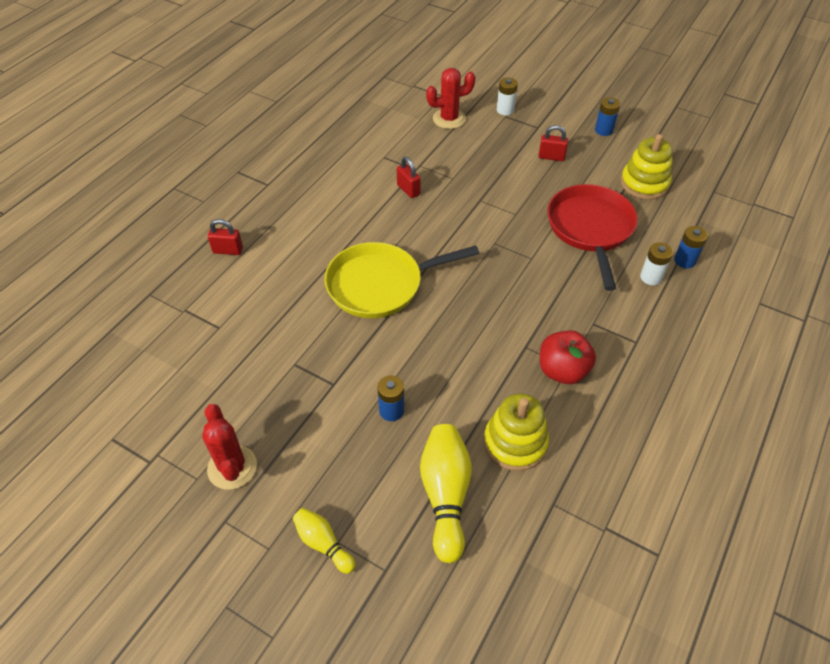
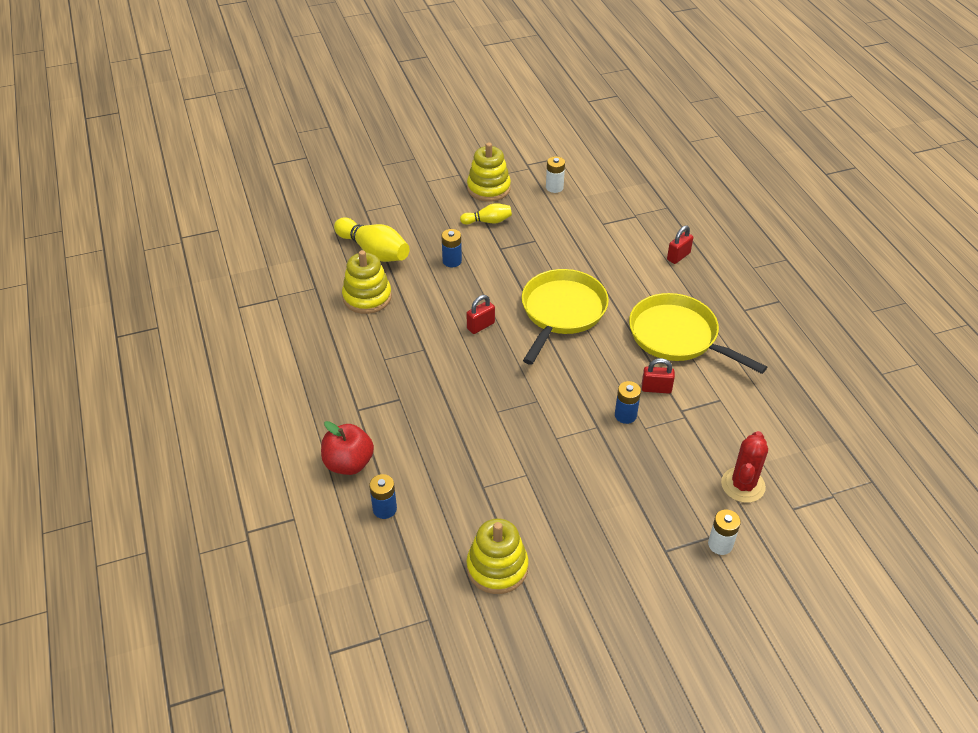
camera: 130 degrees right, 5 degrees down
red cactus [202,404,257,490] -> yellow stacking toy [467,142,511,202]
yellow bowling pin [293,508,356,574] -> yellow bowling pin moved to [460,203,512,225]
red padlock [538,125,568,161] -> red padlock moved to [466,295,495,334]
red apple [540,330,596,384] -> red apple moved to [321,421,374,475]
red pan [547,184,638,291] -> none
blue battery [595,97,620,136] -> blue battery moved to [615,381,641,424]
white battery [640,242,673,285] -> white battery moved to [546,156,565,193]
none -> yellow pan [629,293,767,374]

